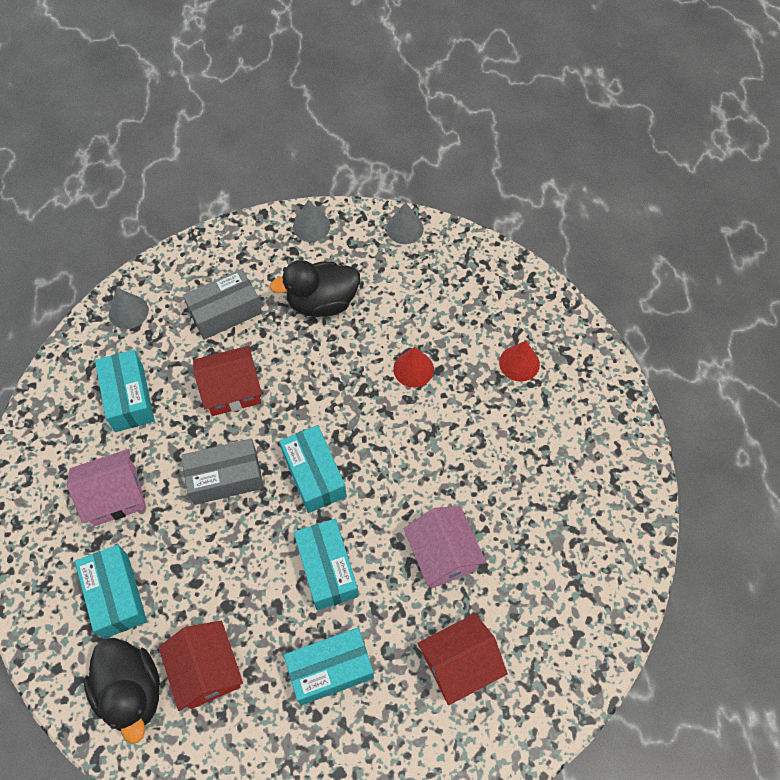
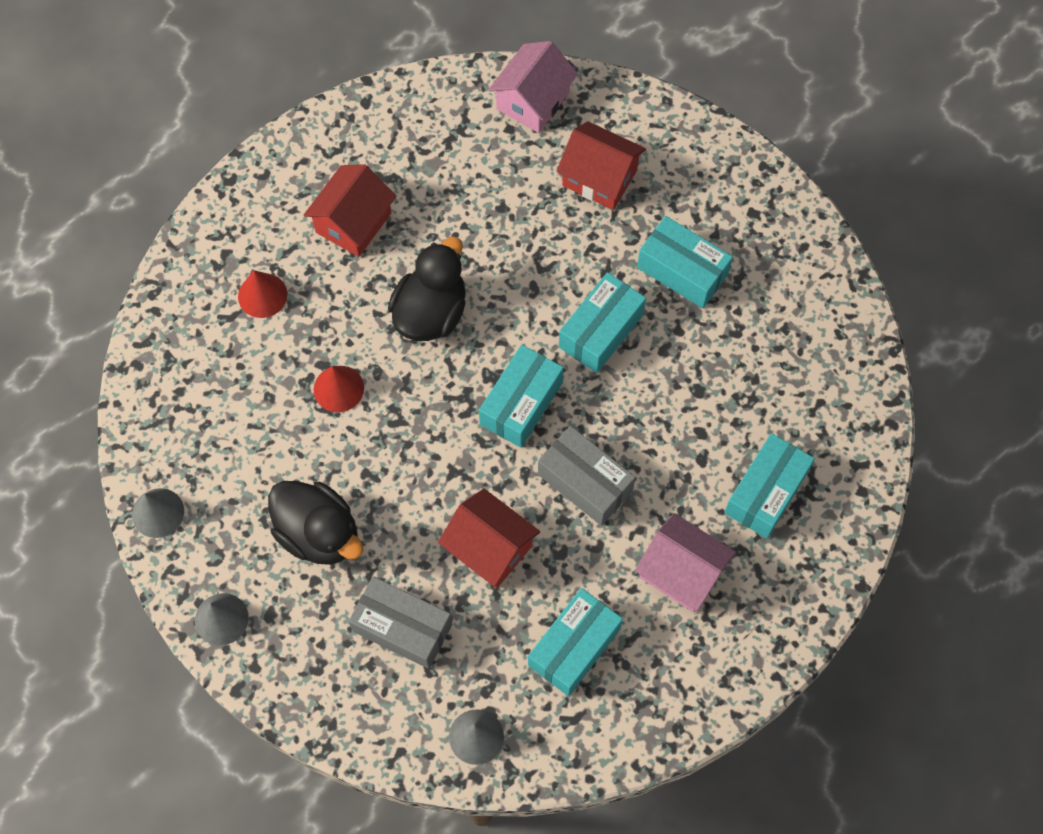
camera: 125 degrees left, 5 degrees up
black duck [84,638,160,744] -> black duck moved to [388,237,466,341]
red house [159,621,243,711] -> red house moved to [304,164,397,257]
pink house [404,506,486,589] -> pink house moved to [488,41,578,133]

